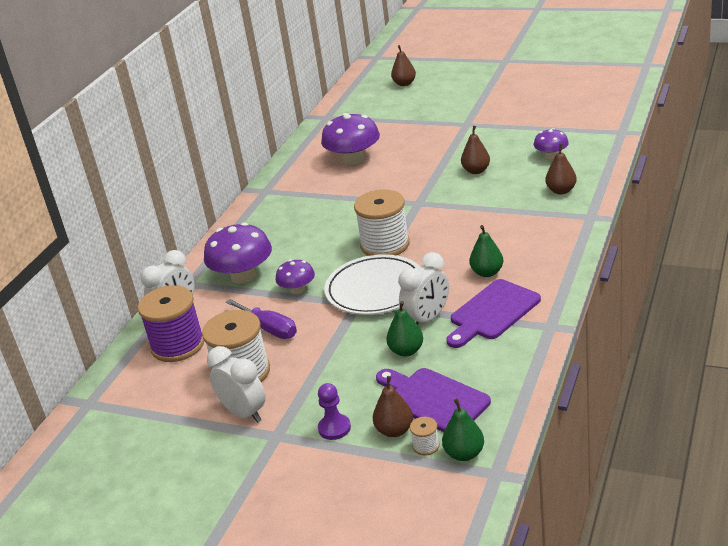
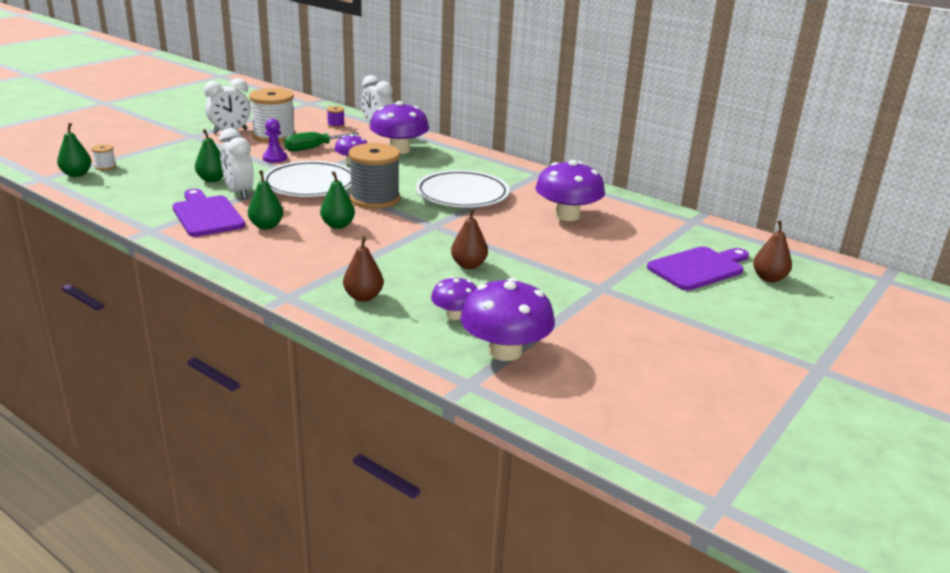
camera: 100 degrees right, 5 degrees down
purple spool [138,285,204,362] -> purple spool [327,106,345,128], size x0.42
purple screwdriver [226,299,297,339] -> green screwdriver [284,132,359,151]
purple pawn [318,383,351,440] -> purple pawn moved to [263,118,287,163]
white spool [354,189,410,256] -> grey spool [348,143,400,209]
brown pear [373,376,413,437] -> none
purple cutting board [376,368,491,432] -> purple cutting board moved to [647,246,749,291]
none -> green pear [320,171,355,229]
none -> white plate [416,170,510,208]
none -> purple mushroom [460,278,555,361]

